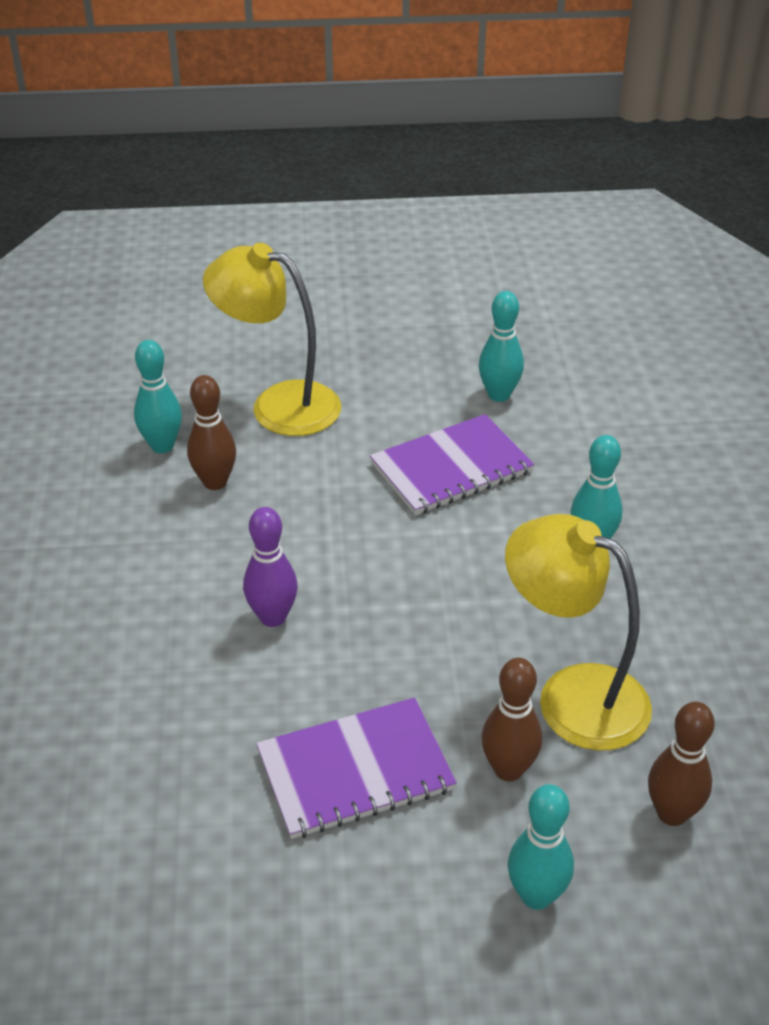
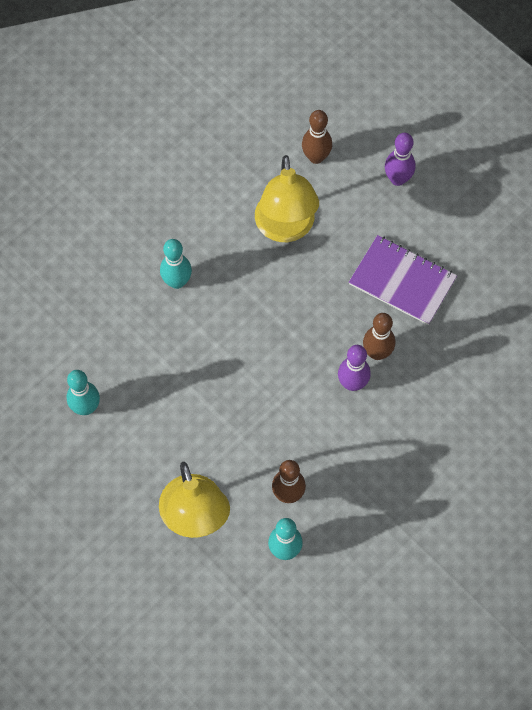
camera: 130 degrees left, 25 degrees up
purple notebook [370,414,534,515] -> none
brown bowling pin [481,658,542,782] -> brown bowling pin moved to [363,313,395,360]
turquoise bowling pin [508,784,574,910] -> purple bowling pin [385,133,416,186]

